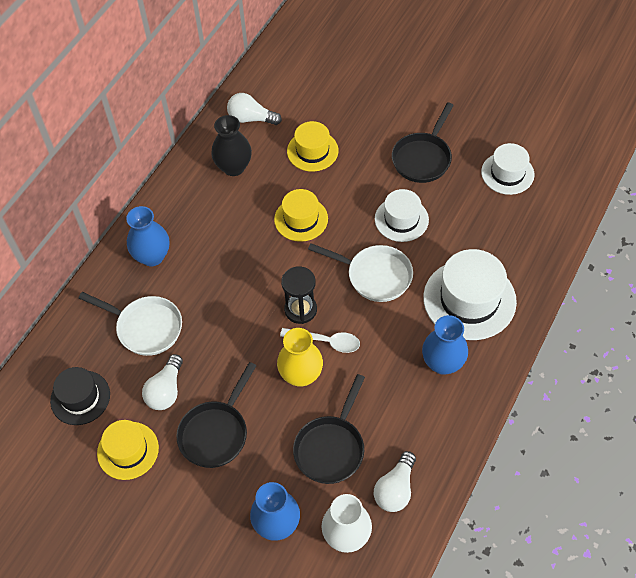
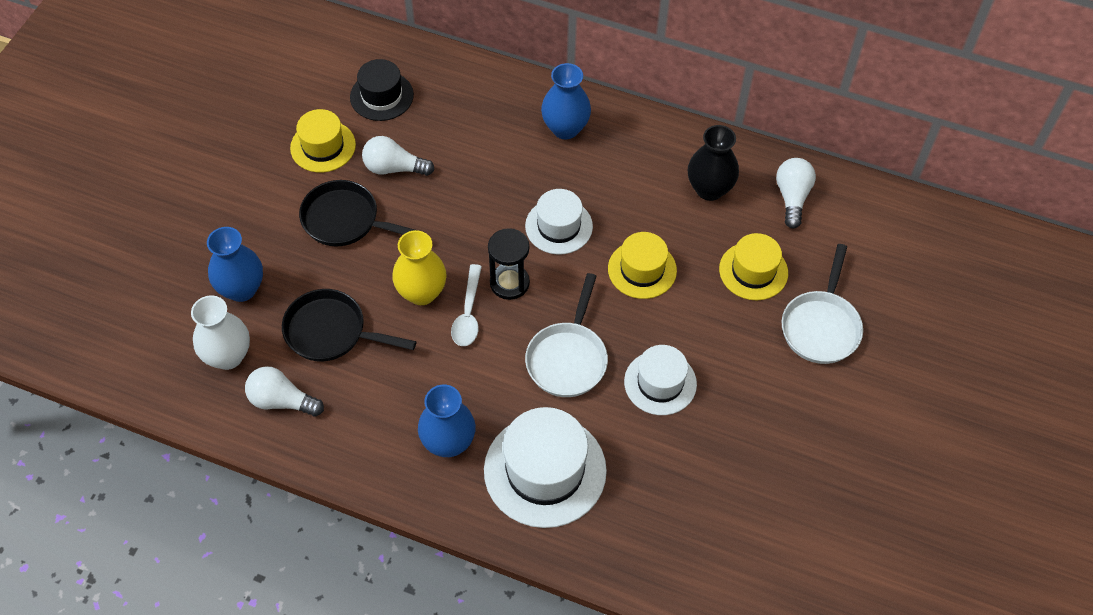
camera: 80 degrees right, 0 degrees up
white pan [79,292,182,356] -> white pan moved to [782,244,863,364]
black pan [392,102,454,183] -> none
white hat [481,143,535,195] -> white hat moved to [525,189,593,255]

